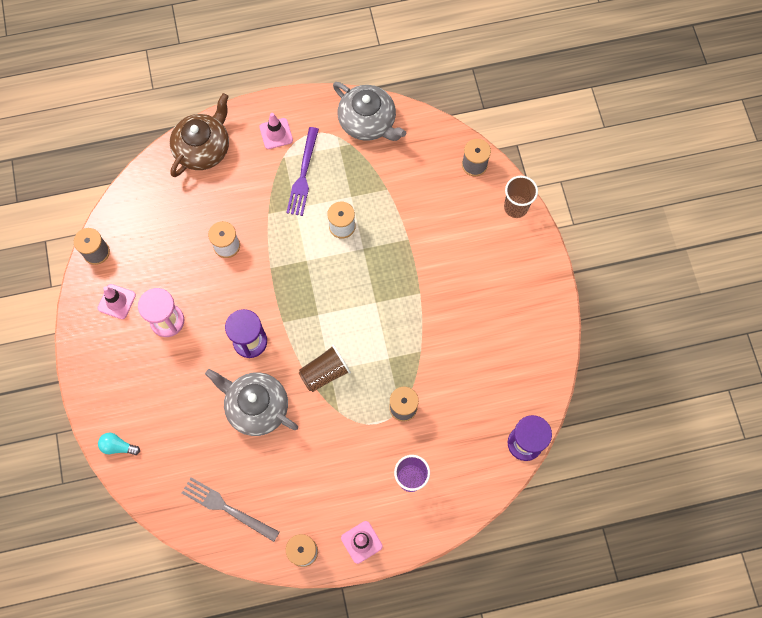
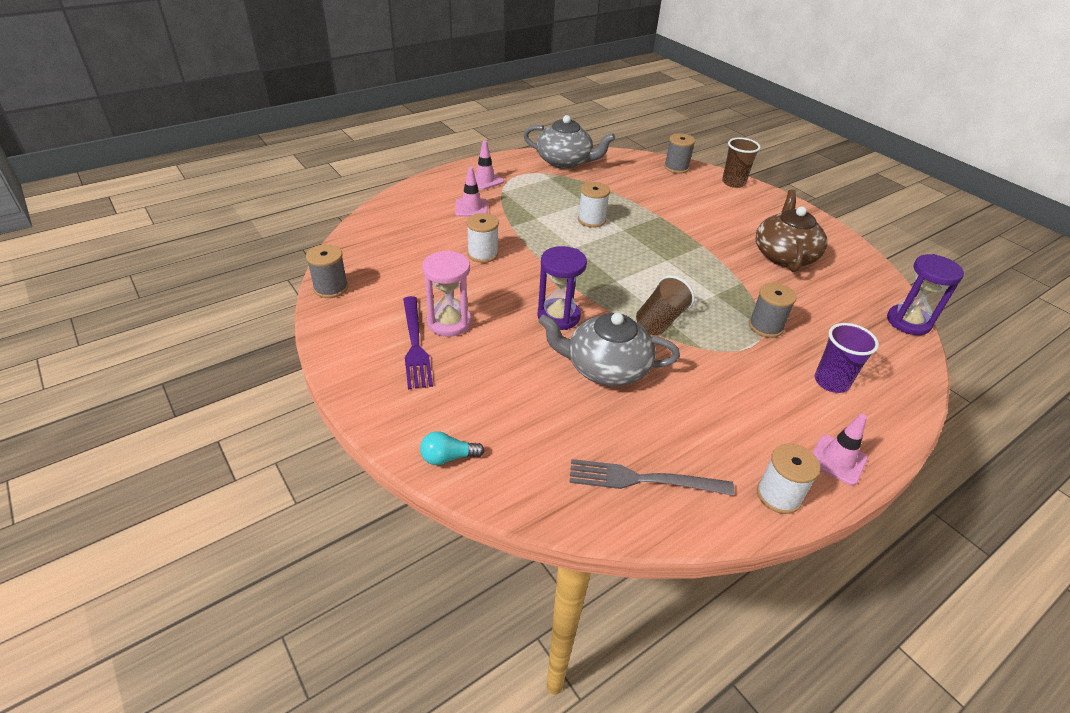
camera: 25 degrees left, 30 degrees down
pink traffic cone [98,284,136,319] -> pink traffic cone moved to [455,167,487,217]
brown teapot [170,93,229,177] -> brown teapot moved to [756,190,827,272]
purple fork [286,127,319,216] -> purple fork moved to [403,296,433,389]

